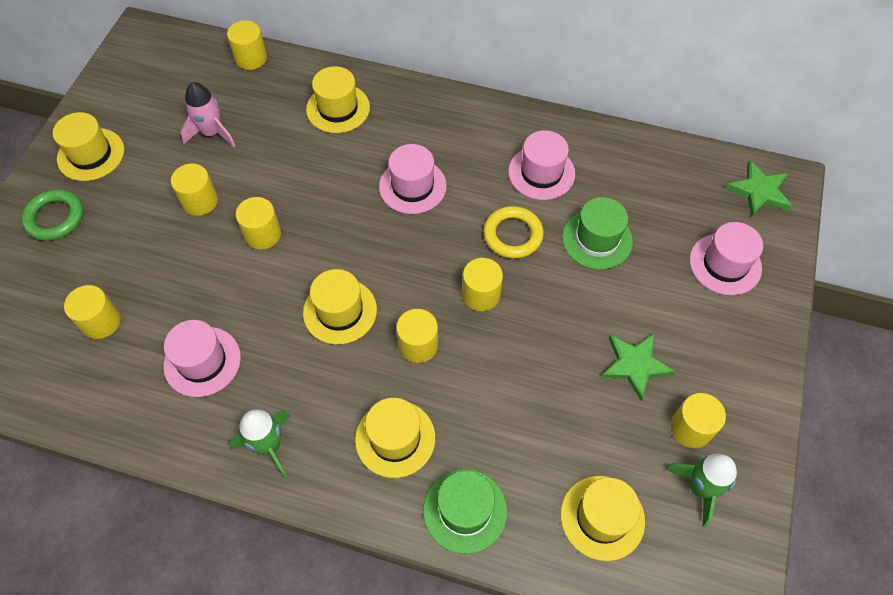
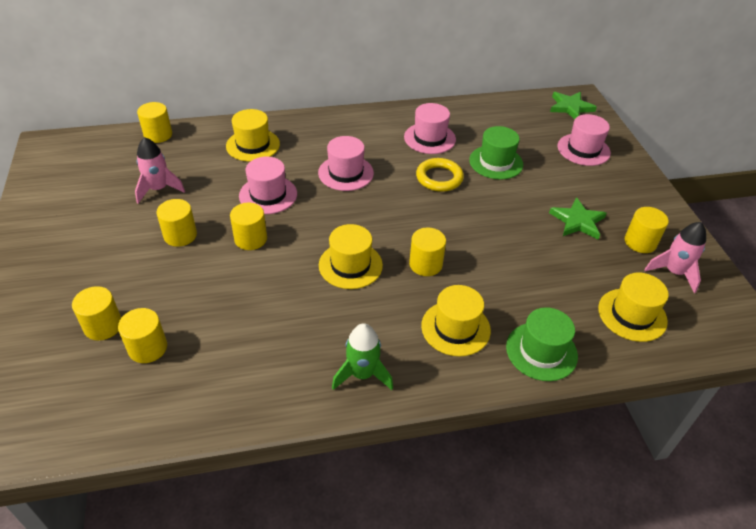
camera: 30 degrees left, 15 degrees down
green ring [21,189,83,241] -> none
yellow hat [53,112,124,181] -> none
pink hat [164,320,241,397] -> pink hat moved to [239,157,297,214]
yellow cylinder [462,258,503,311] -> yellow cylinder moved to [72,286,121,340]
green rocket [664,453,737,527] -> pink rocket [644,222,706,293]

